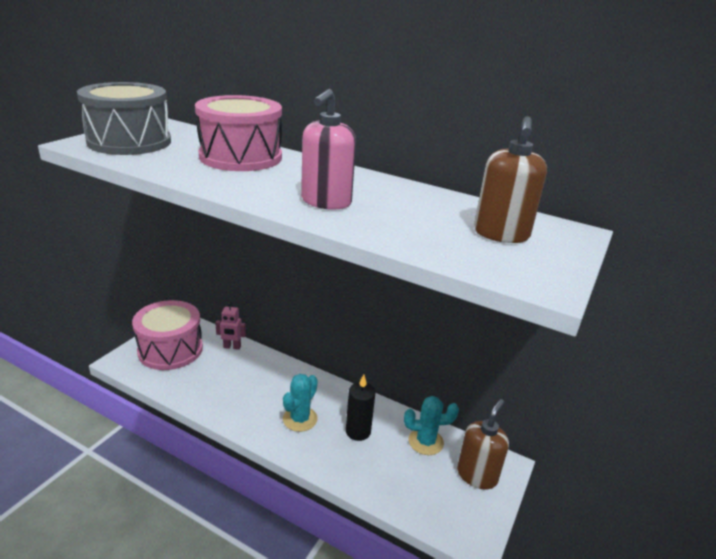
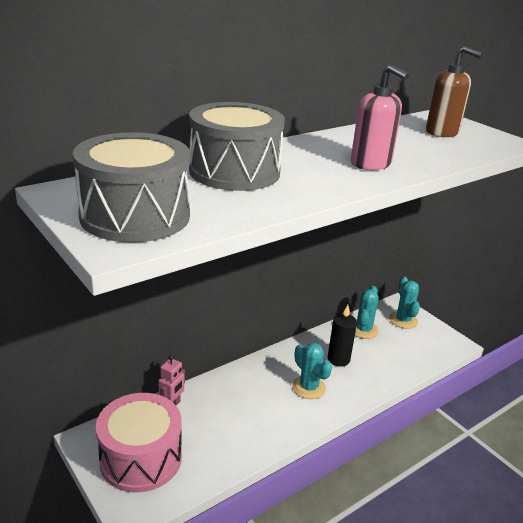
camera: 65 degrees left, 0 degrees up
pink drum [195,95,282,171] -> grey drum [189,102,285,191]
brown soap dispenser [457,399,509,490] -> turquoise cactus [389,276,420,329]

